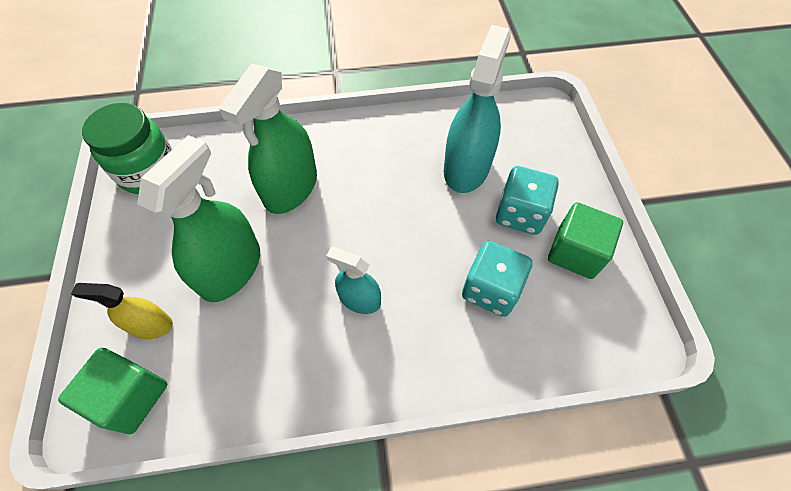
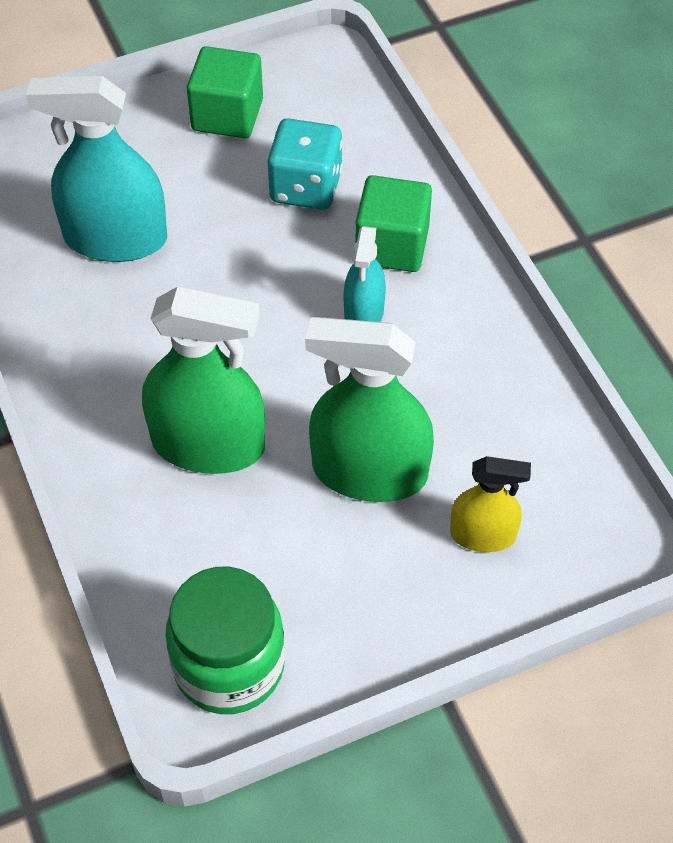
camera: 105 degrees left, 5 degrees down
green cube [58,348,167,434] -> green cube moved to [355,175,432,272]
yellow spray bottle [71,283,173,339] -> yellow spray bottle turned 75 degrees counterclockwise [450,456,531,552]
turquoise dice [496,166,559,235] -> none

